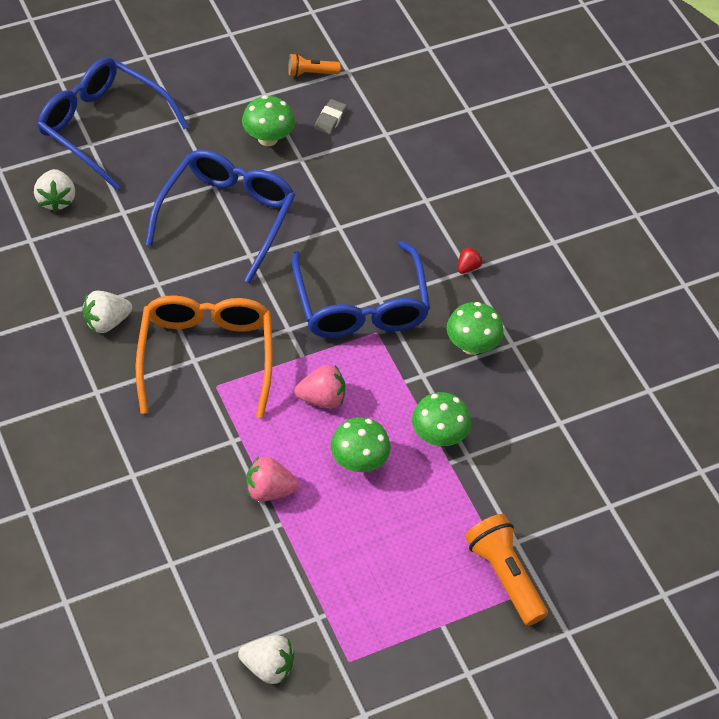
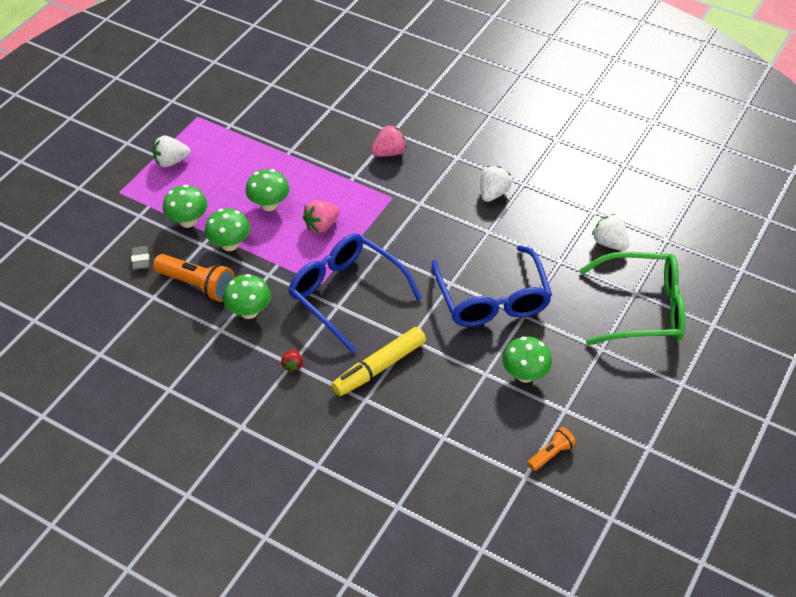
camera: 150 degrees right, 5 degrees down
blue glasses [37,58,189,190] -> green glasses [579,252,686,345]
orange glasses [136,295,273,418] -> none
white strawberry [238,635,294,684] -> white strawberry moved to [153,135,190,167]
pink strawberry [246,456,299,501] -> pink strawberry moved to [371,125,407,157]
grey eraser [314,99,347,135] -> grey eraser moved to [131,246,149,270]
orange flashlight [465,514,548,626] -> orange flashlight moved to [153,254,235,302]
none -> green mushroom [163,185,208,228]
none -> yellow marker [331,327,426,396]

